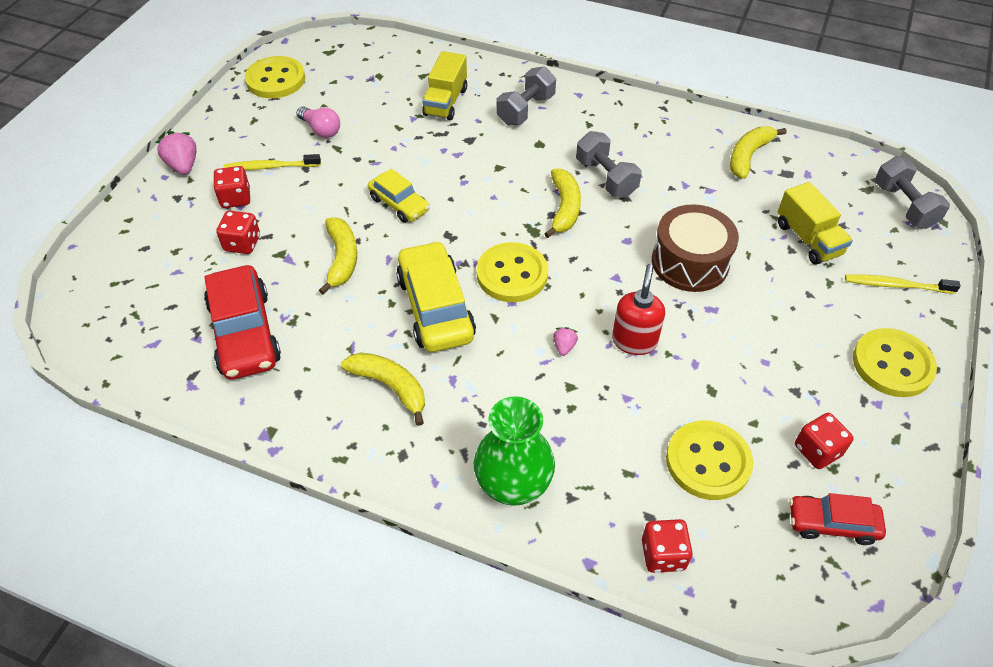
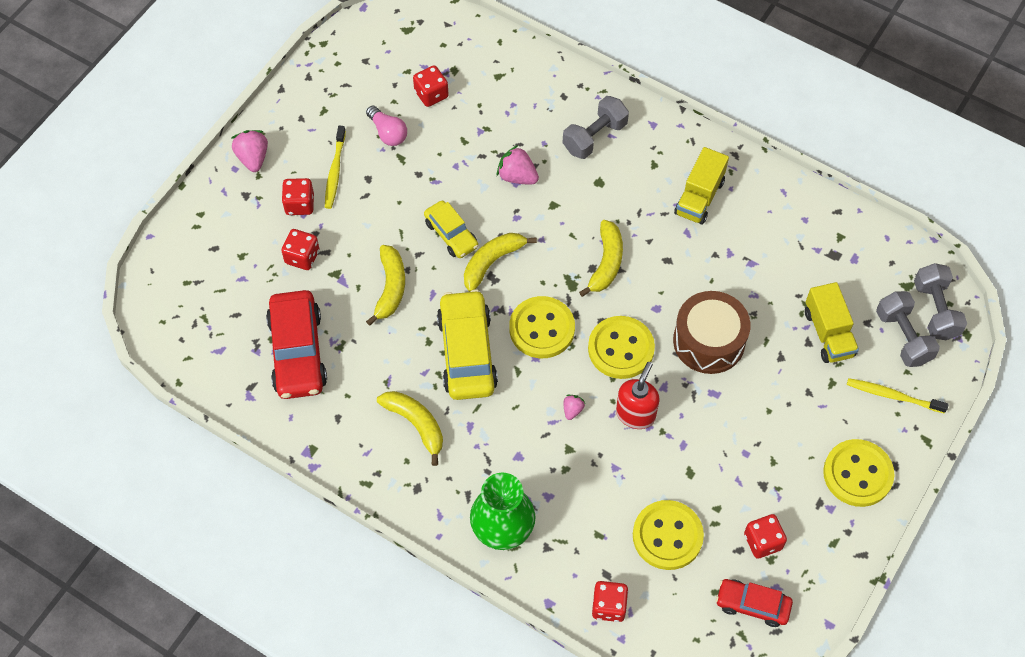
camera: 10 degrees right, 10 degrees up
yellow toothbrush [224,154,321,170] -> yellow toothbrush turned 90 degrees counterclockwise [325,126,346,209]
yellow button [245,56,305,98] -> yellow button moved to [588,316,655,379]
yellow truck [422,51,467,120] -> yellow truck moved to [674,147,729,224]
grey dumbbell [576,131,642,197] -> grey dumbbell moved to [876,291,940,367]
yellow banana [730,126,787,179] -> yellow banana moved to [464,233,537,292]
none -> red dice [413,65,449,107]
none -> pink strawberry [497,145,539,185]

